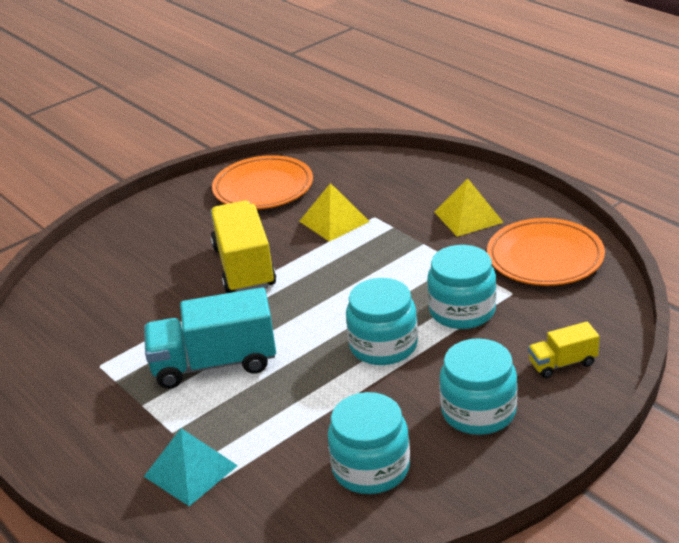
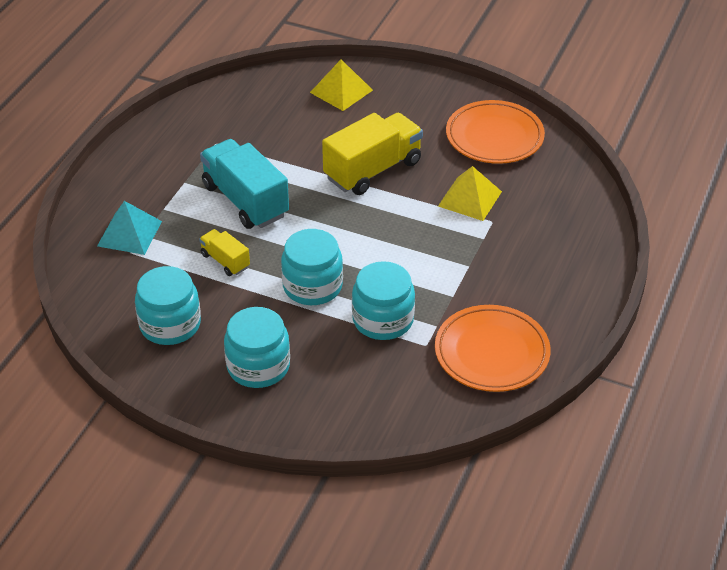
camera: 60 degrees right, 10 degrees up
yellow pyramid [434,178,504,237] -> yellow pyramid moved to [310,59,373,111]
yellow truck [528,322,600,378] -> yellow truck moved to [199,229,250,276]

